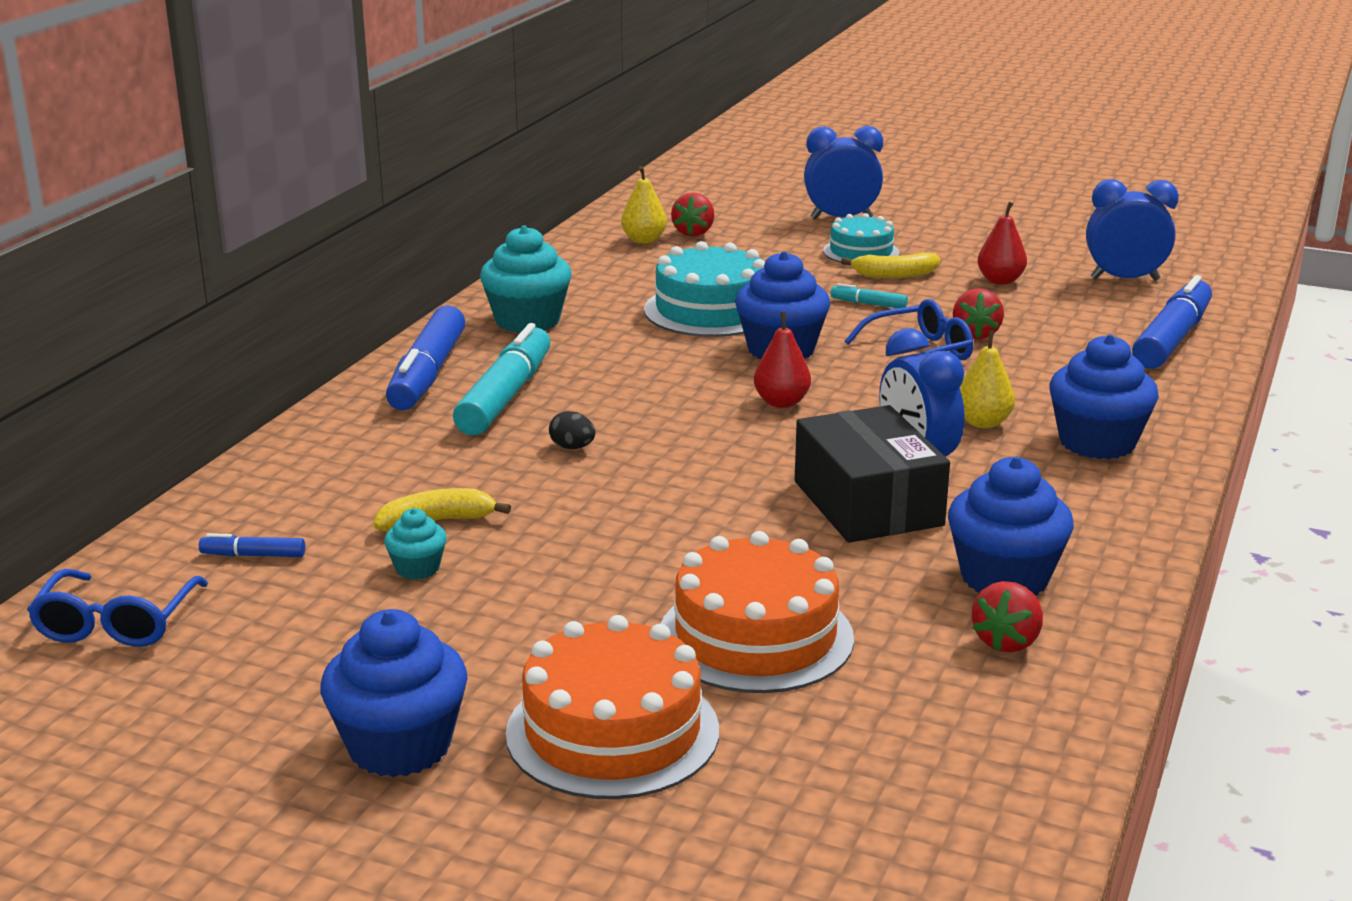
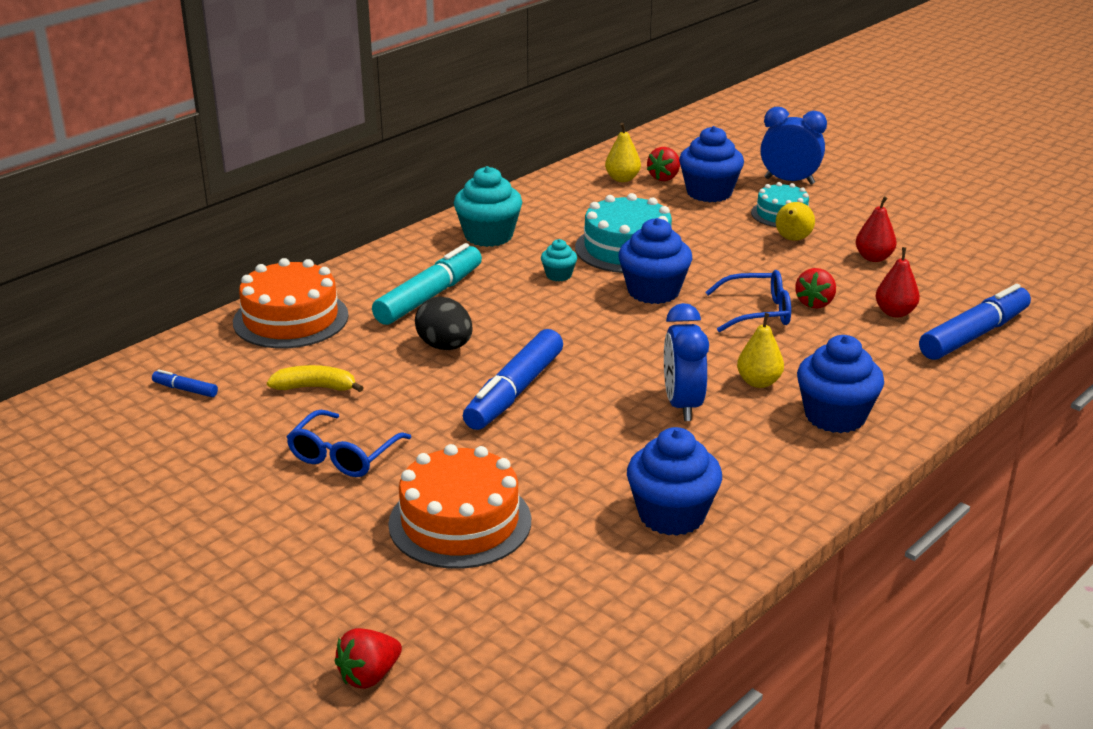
camera: 20 degrees right, 5 degrees up
blue glasses [27,569,208,647] -> blue glasses moved to [287,410,411,477]
blue cupcake [320,609,468,777] -> blue cupcake moved to [679,126,744,202]
turquoise cupcake [384,508,447,580] -> turquoise cupcake moved to [541,239,577,281]
blue marker [386,305,465,410] -> blue marker moved to [463,329,563,430]
orange cake [506,615,719,799] -> orange cake moved to [233,258,349,348]
black egg [549,411,595,449] -> black egg [415,297,473,350], size x1.85
red pear [754,312,811,408] -> red pear moved to [875,247,920,318]
black box [795,405,950,543] -> none
turquoise marker [831,283,908,308] -> none
yellow banana [841,252,940,278] -> yellow pear [776,202,815,241]
red strawberry [972,581,1043,652] -> red strawberry moved to [335,628,402,689]
blue clock [1086,179,1179,281] -> none

